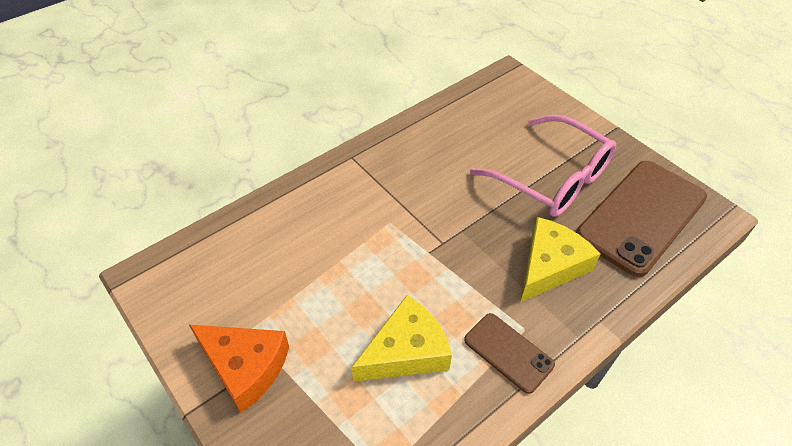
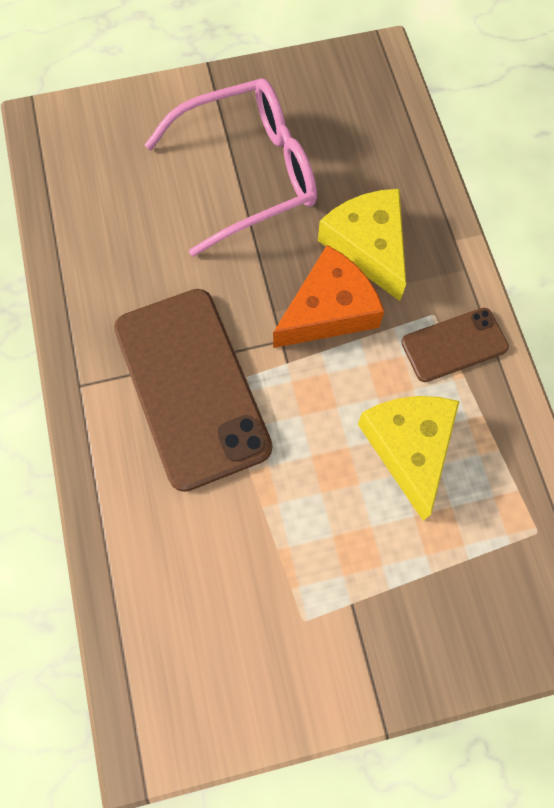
camera: 65 degrees left, 20 degrees up
orange cheese [189,325,289,413] -> orange cheese moved to [273,245,385,348]
brown phone [576,161,707,277] -> brown phone moved to [114,289,272,492]

